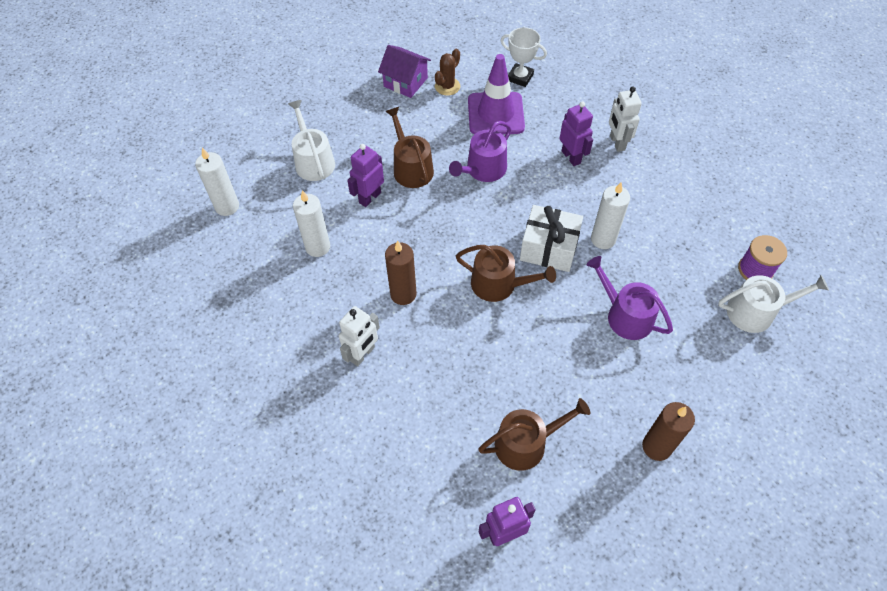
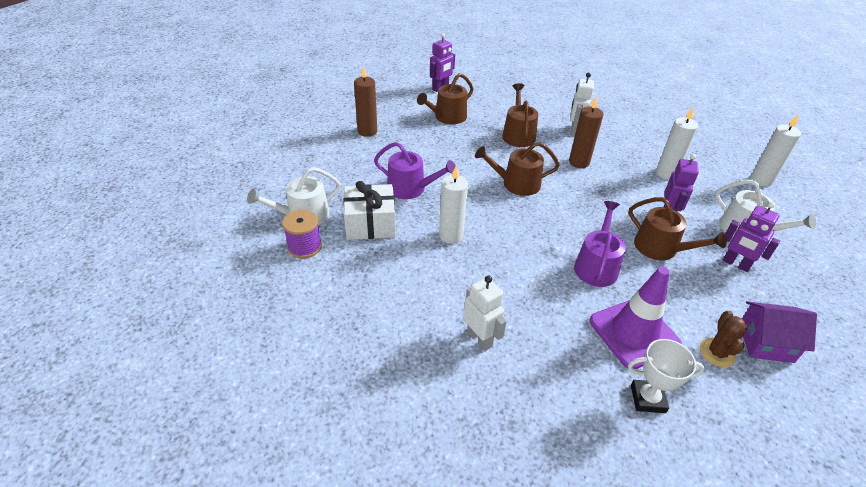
camera: 155 degrees right, 15 degrees down
white gift [520,205,583,272] -> white gift moved to [343,181,396,240]
purple robot [559,101,593,166] -> purple robot moved to [723,202,780,272]
none -> brown watering can [502,83,538,147]

